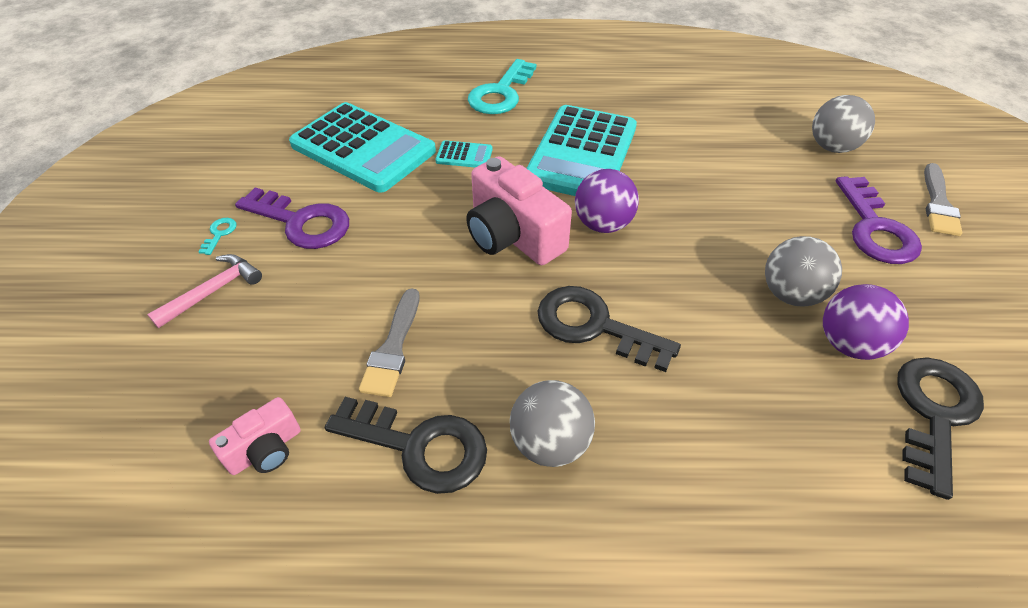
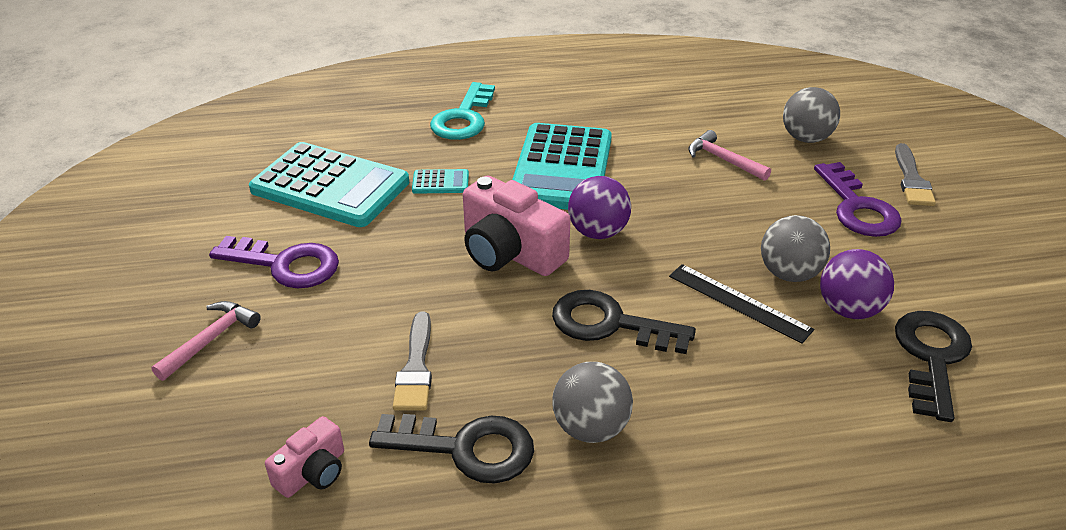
camera: 10 degrees left, 10 degrees down
turquoise key [198,218,236,255] -> none
none -> black ruler [669,264,814,344]
none -> pink hammer [688,130,771,181]

